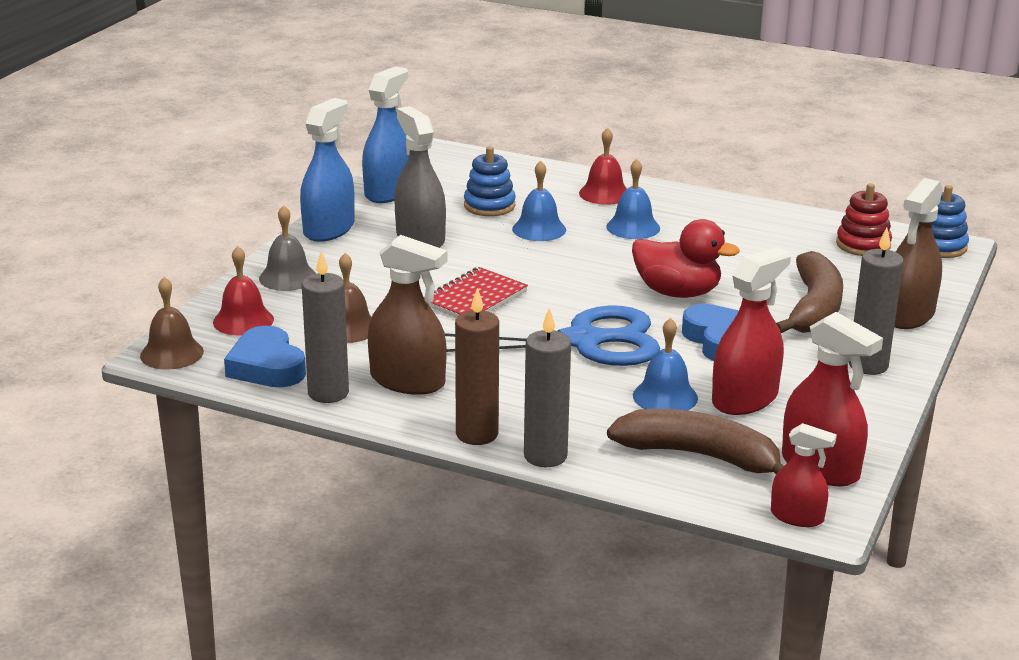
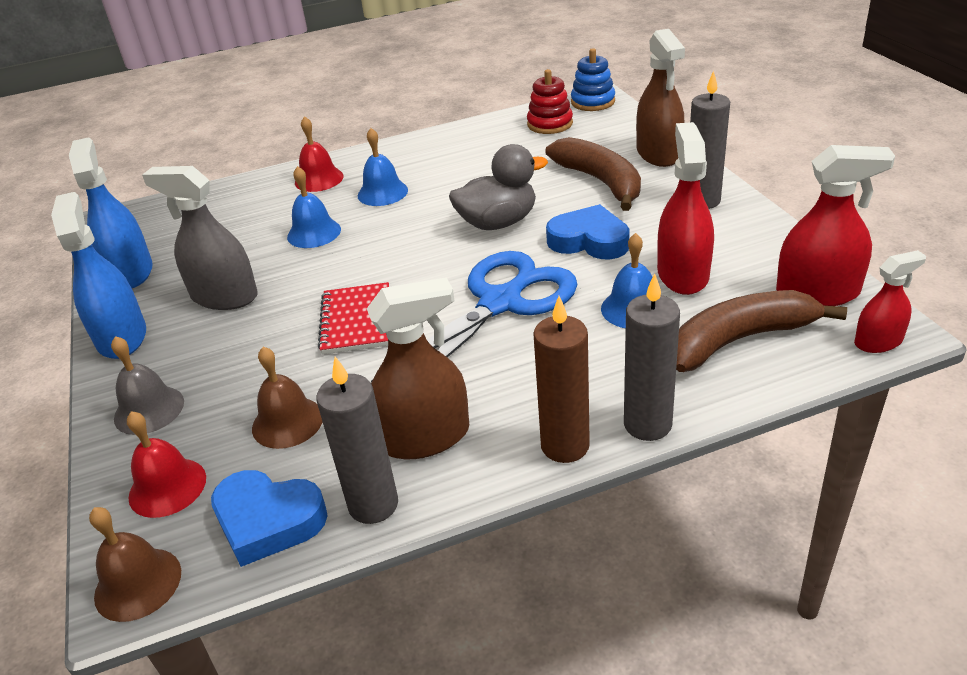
camera: 40 degrees left, 10 degrees up
blue stacking toy [464,146,516,216] -> none
red duck [632,219,740,298] -> grey duck [449,144,548,230]

